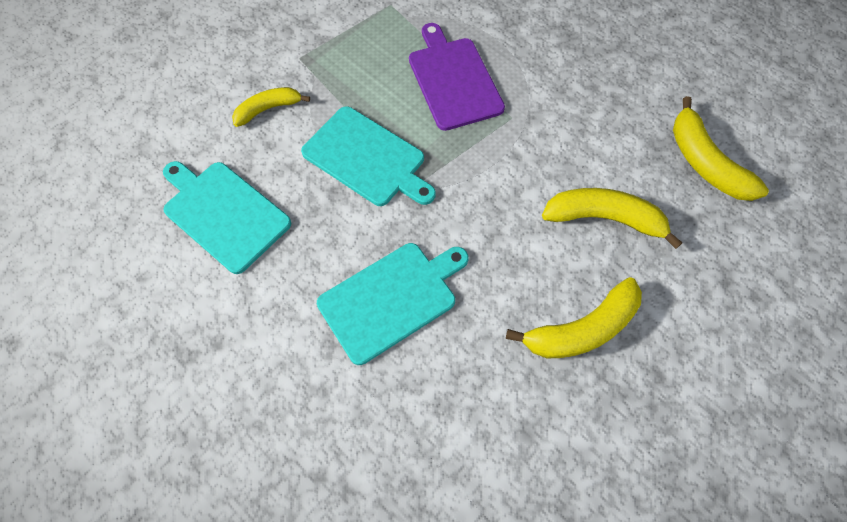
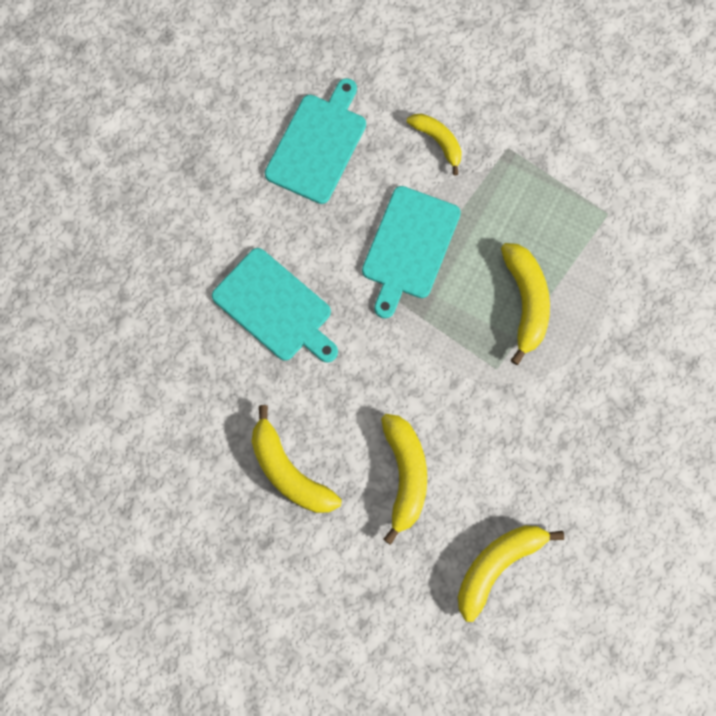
camera: 75 degrees right, 10 degrees up
purple cutting board [409,23,505,131] -> yellow banana [501,243,550,365]

